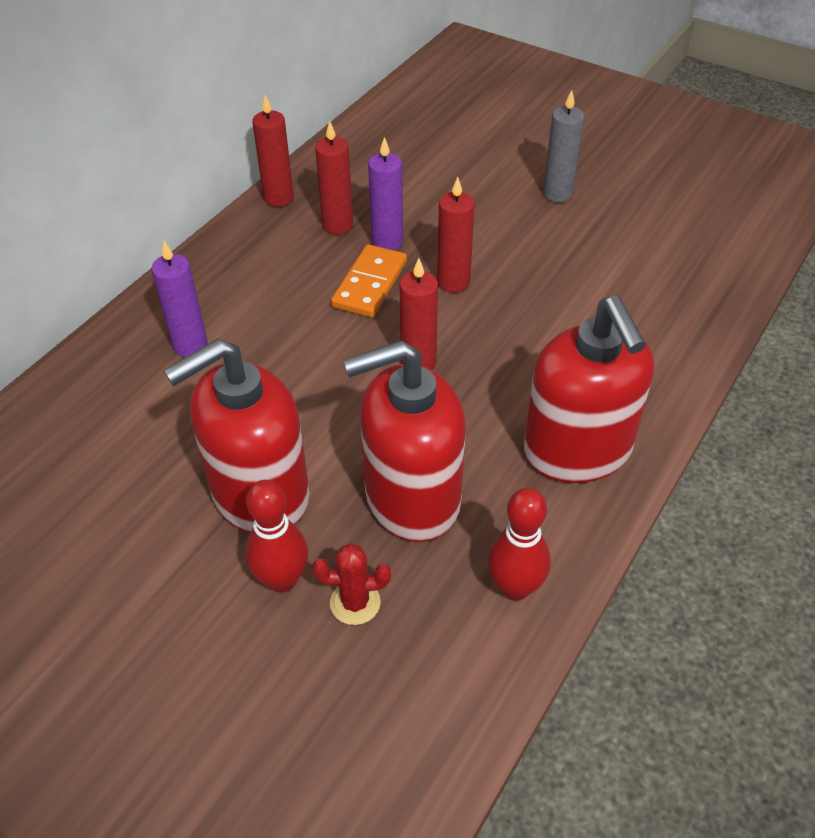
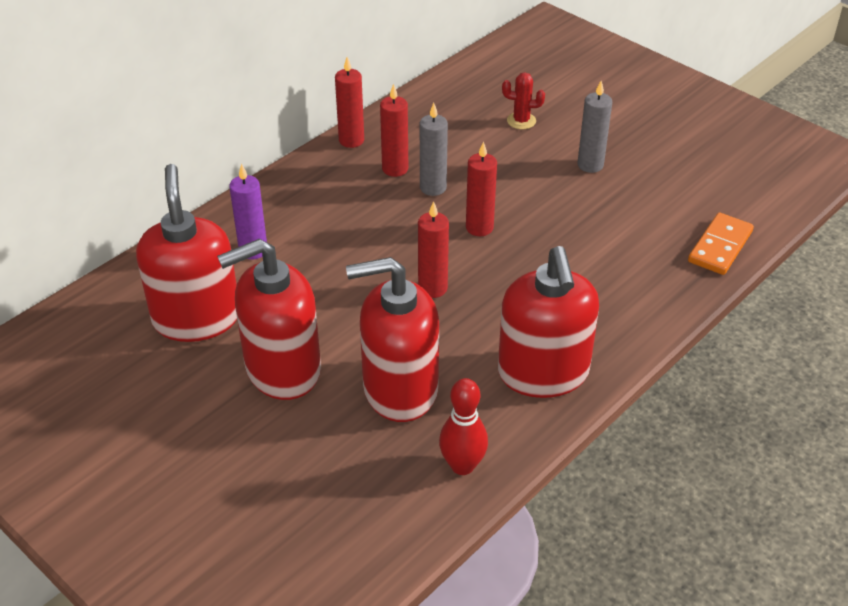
camera: 10 degrees right, 5 degrees down
red bowling pin [245,480,308,593] -> none
red cactus [312,543,391,625] -> red cactus moved to [502,72,545,129]
orange domino [331,244,407,317] -> orange domino moved to [688,213,754,275]
purple candle [368,137,403,250] -> grey candle [420,103,448,196]
none -> red soap dispenser [136,164,237,342]

